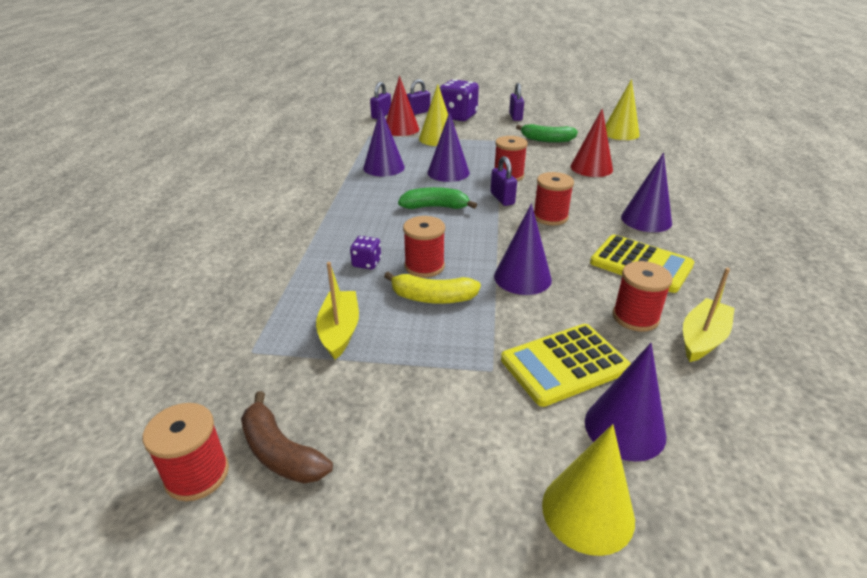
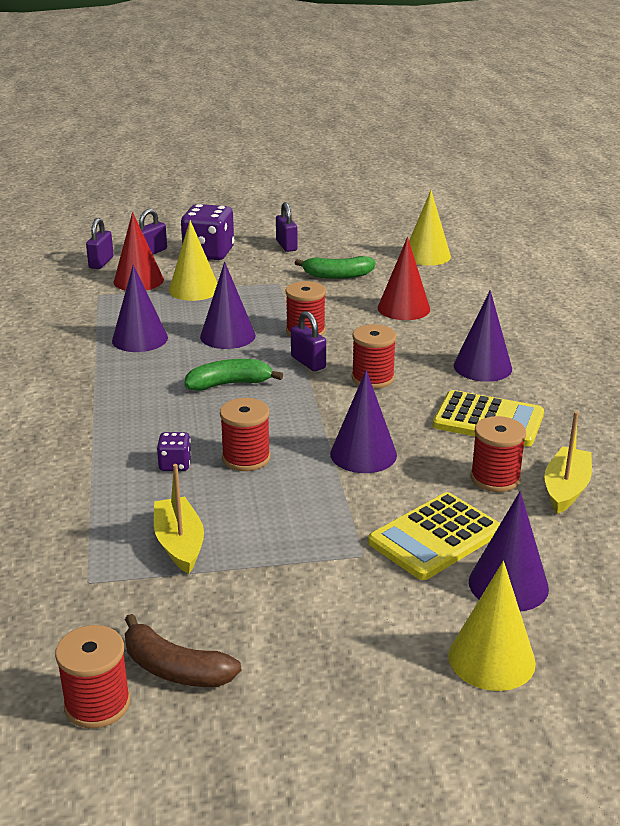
camera: 15 degrees left, 5 degrees down
yellow banana [384,272,481,304] -> none

